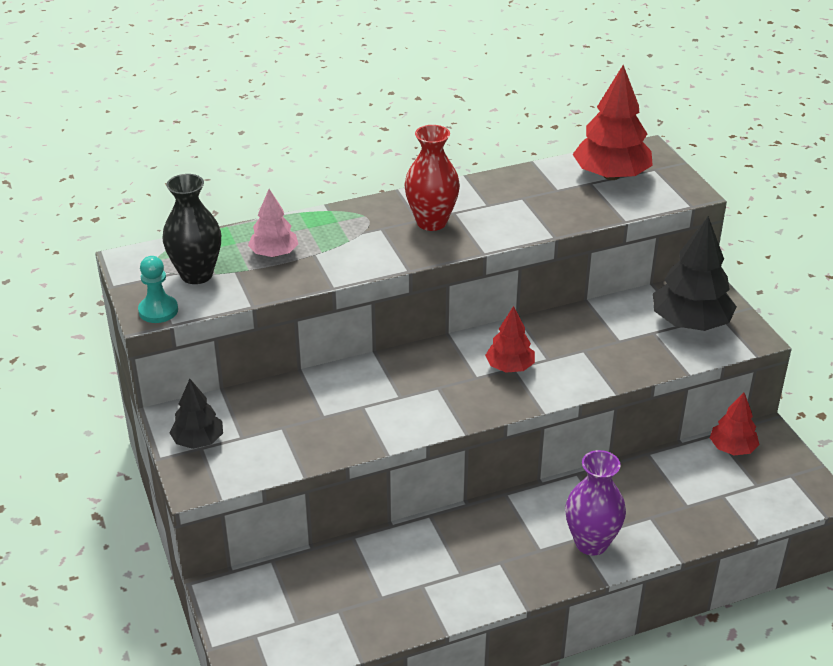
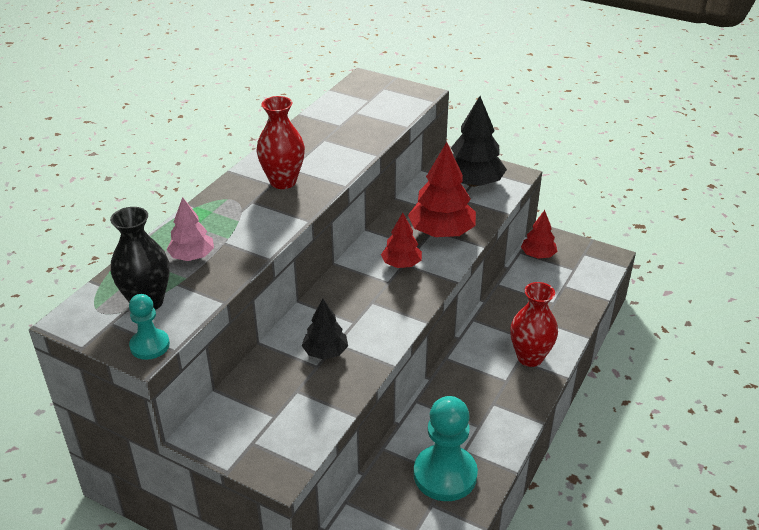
camera: 40 degrees left, 0 degrees up
black tree [170,379,223,449] -> black tree moved to [302,299,348,360]
purple vase [565,450,626,555] -> red vase [510,282,558,367]
red tree [573,65,653,180] -> red tree moved to [408,142,476,237]
none -> turquoise pawn [413,396,478,501]

